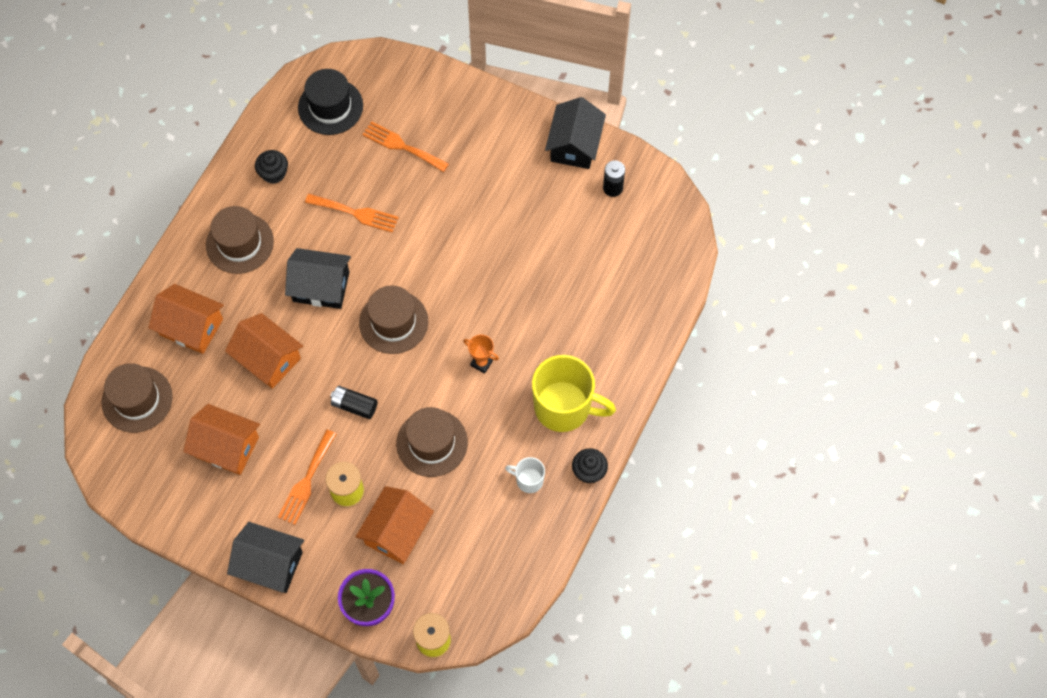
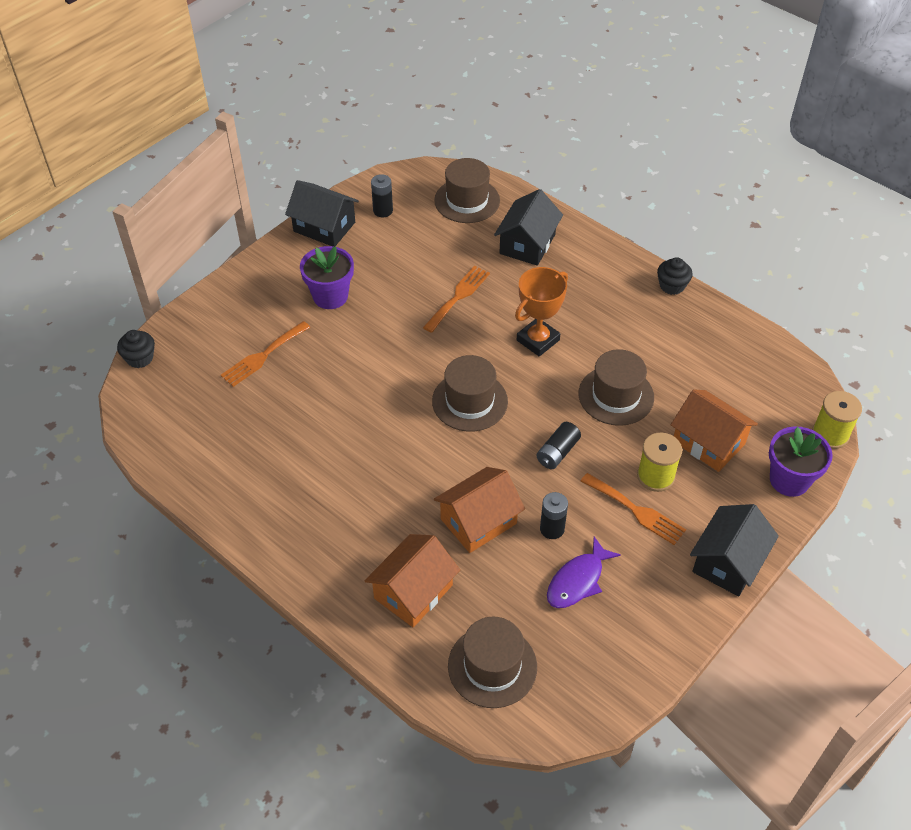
camera: 75 degrees left, 15 degrees down
orange house [183,404,260,475] -> purple fish [547,536,621,608]
brown hat [206,206,274,274] -> brown hat moved to [434,158,500,223]
black cupcake [255,150,288,184] -> black cupcake moved to [117,330,155,368]
black house [285,248,351,309] -> black house moved to [494,189,563,266]
black hat [298,69,363,135] -> none
orange fork [305,194,399,233] -> orange fork moved to [423,266,490,333]
orange trophy [463,334,499,373] -> orange trophy [515,267,568,357], size x1.77
white mug [505,457,545,493] -> none
yellow mug [532,355,616,432] -> none
none -> purple flower pot [300,246,354,309]
none -> black battery [540,492,568,539]

